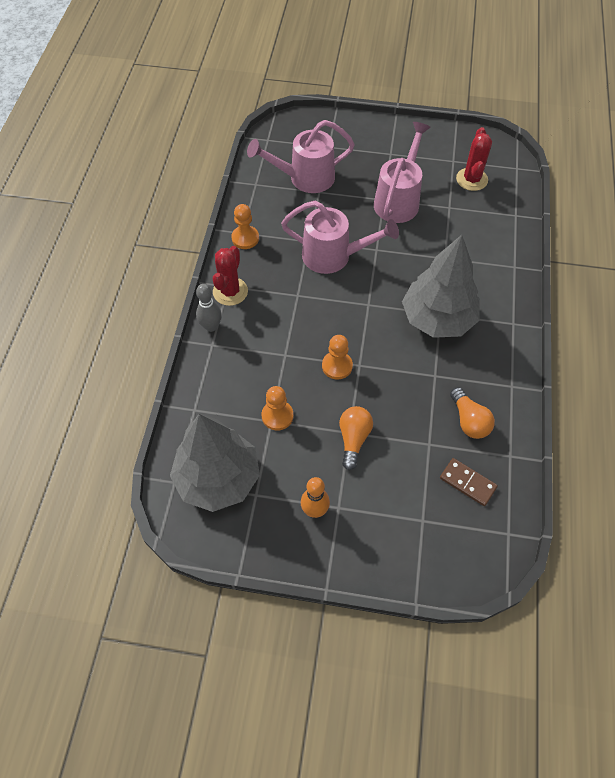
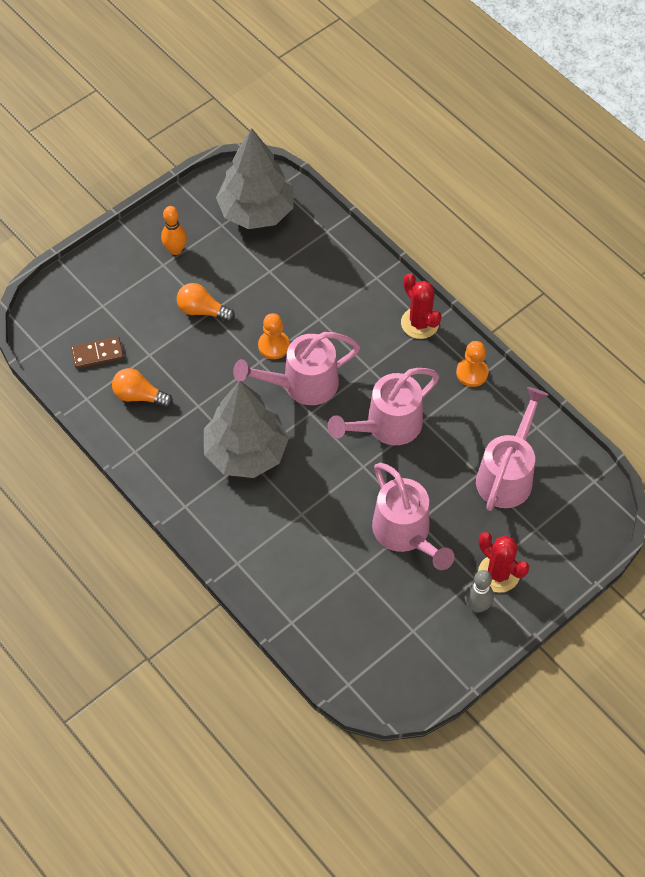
camera: 130 degrees right, 0 degrees up
grey bowling pin [196,284,222,332] -> grey bowling pin moved to [465,570,494,613]
orange pawn [262,386,293,431] -> none
orange light bulb [339,406,373,470] -> orange light bulb turned 150 degrees clockwise [177,283,235,322]
red cactus [456,127,492,191] -> red cactus moved to [478,532,529,593]
none -> pink watering can [233,332,361,405]

